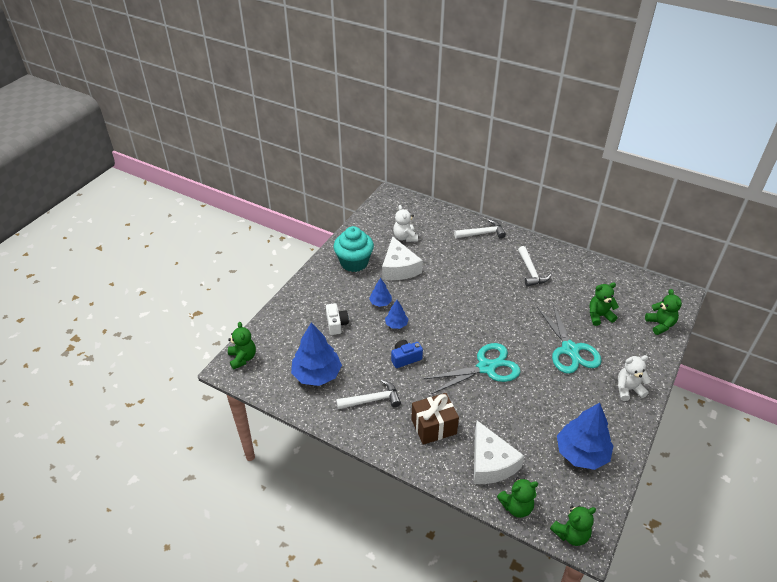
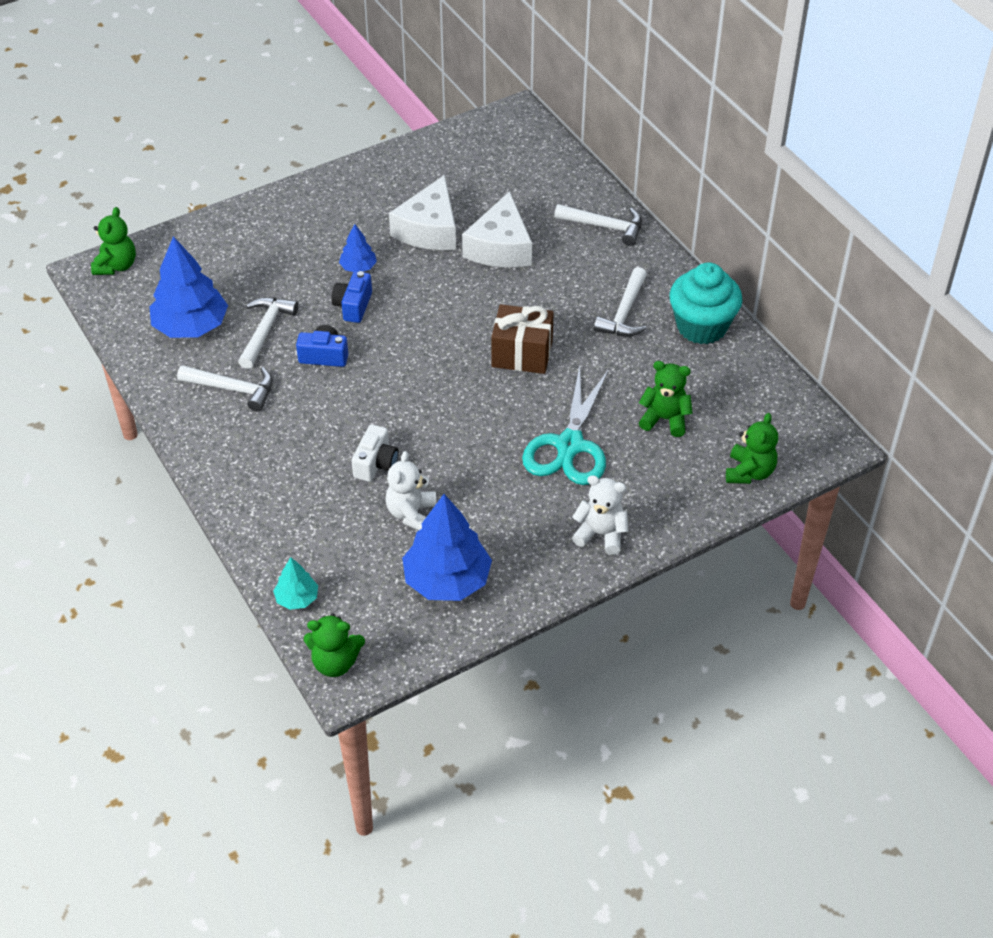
camera: 30 degrees right, 5 degrees up
white camera [326,303,349,335] -> white camera moved to [352,424,399,482]
turquoise cupcake [334,226,374,272] -> turquoise cupcake moved to [669,263,743,344]
blue tree [385,300,409,329] -> blue camera [331,271,372,323]
white teddy bear [393,205,418,242] -> white teddy bear moved to [385,451,436,530]
brown gift [411,393,459,445] -> brown gift moved to [491,304,554,374]
turquoise scissors [423,343,520,394] -> none
white cheese [474,421,524,484] -> white cheese moved to [462,191,532,267]
green teddy bear [497,477,538,518] -> turquoise tree [273,557,318,610]
none -> white hammer [238,297,298,369]

